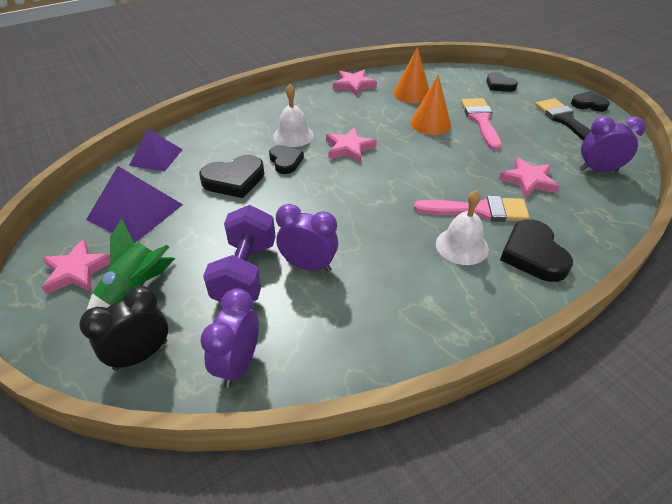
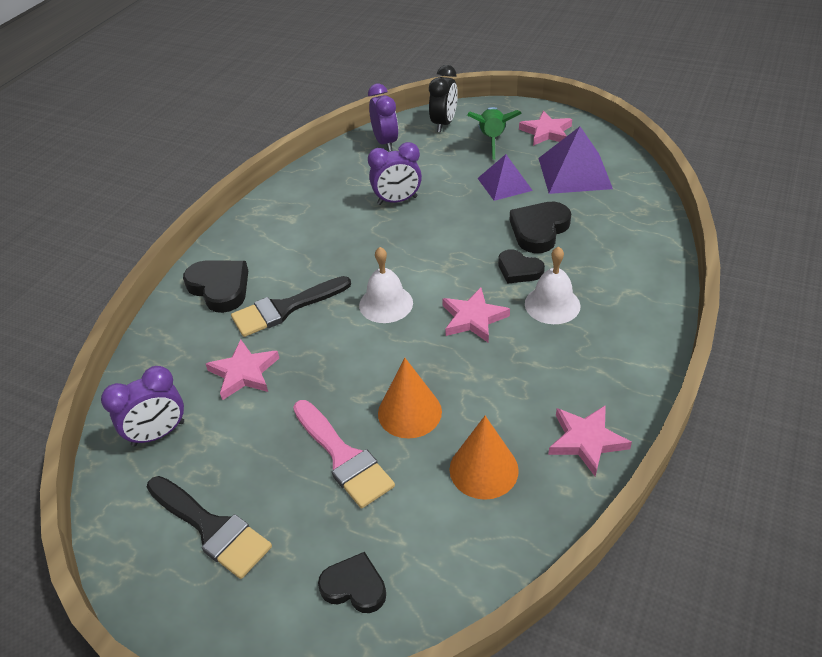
camera: 150 degrees right, 0 degrees up
purple pyramid [129,129,183,171] -> purple pyramid moved to [478,154,533,201]
purple dumbbell [203,205,276,302] -> none
pink brush [414,196,530,222] -> black brush [231,276,351,337]
white bell [436,190,489,265] -> white bell moved to [359,247,413,323]
black heart [571,91,610,112] -> none

